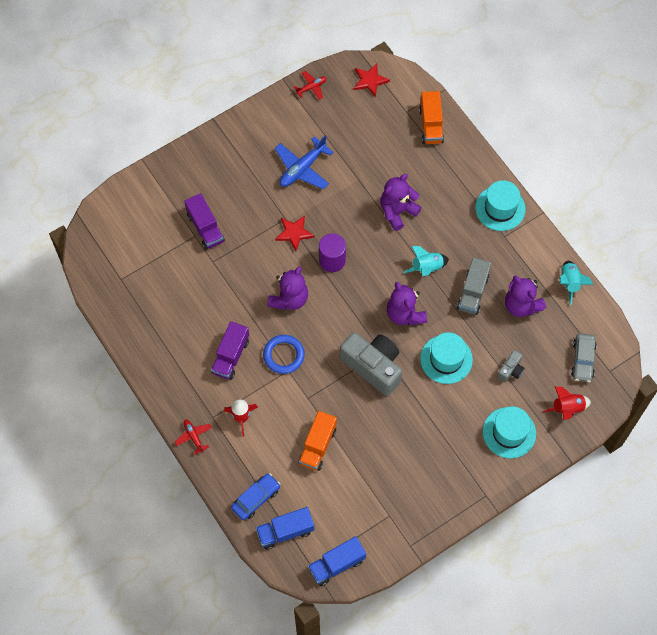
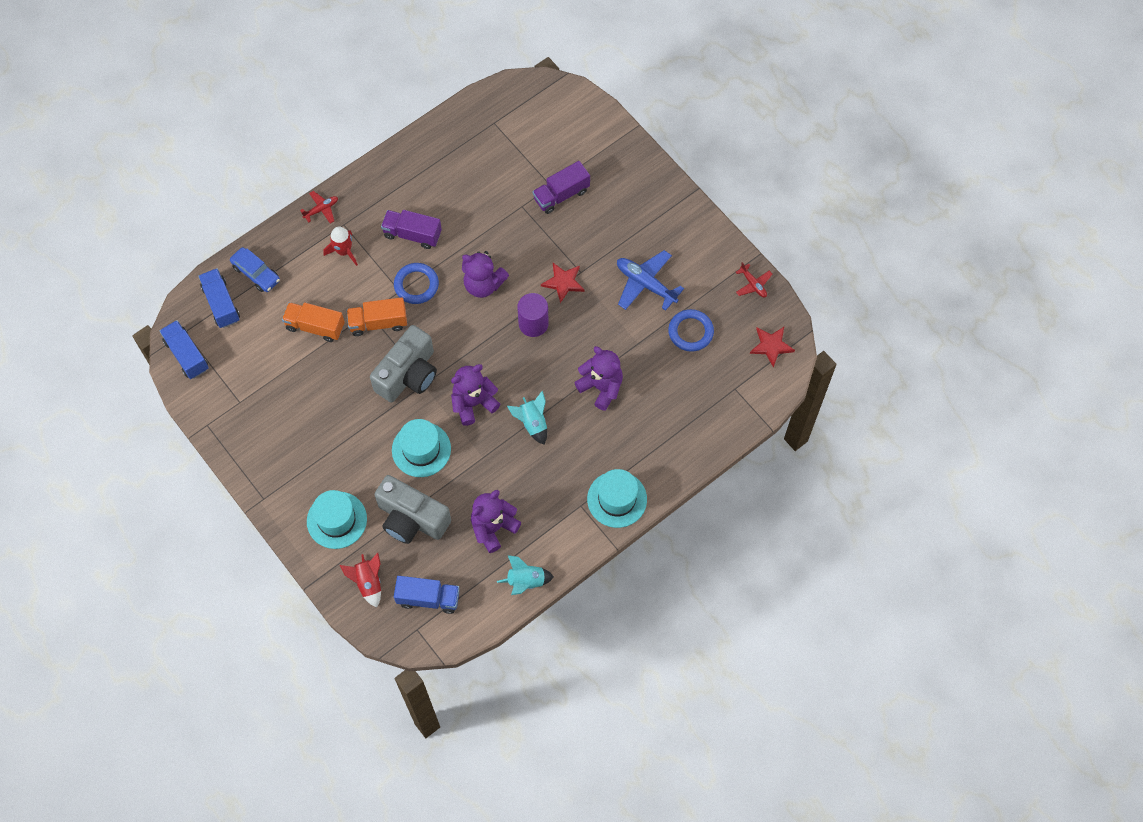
camera: 85 degrees right, 0 degrees up
orange truck [419,91,444,144] -> orange truck moved to [346,297,407,336]
grey truck [457,257,491,315] -> none
grey camera [497,350,525,383] -> grey camera [374,475,451,544], size x2.13
grey car [571,333,597,382] -> blue truck [394,576,460,614]
none -> blue ring [668,309,714,352]

